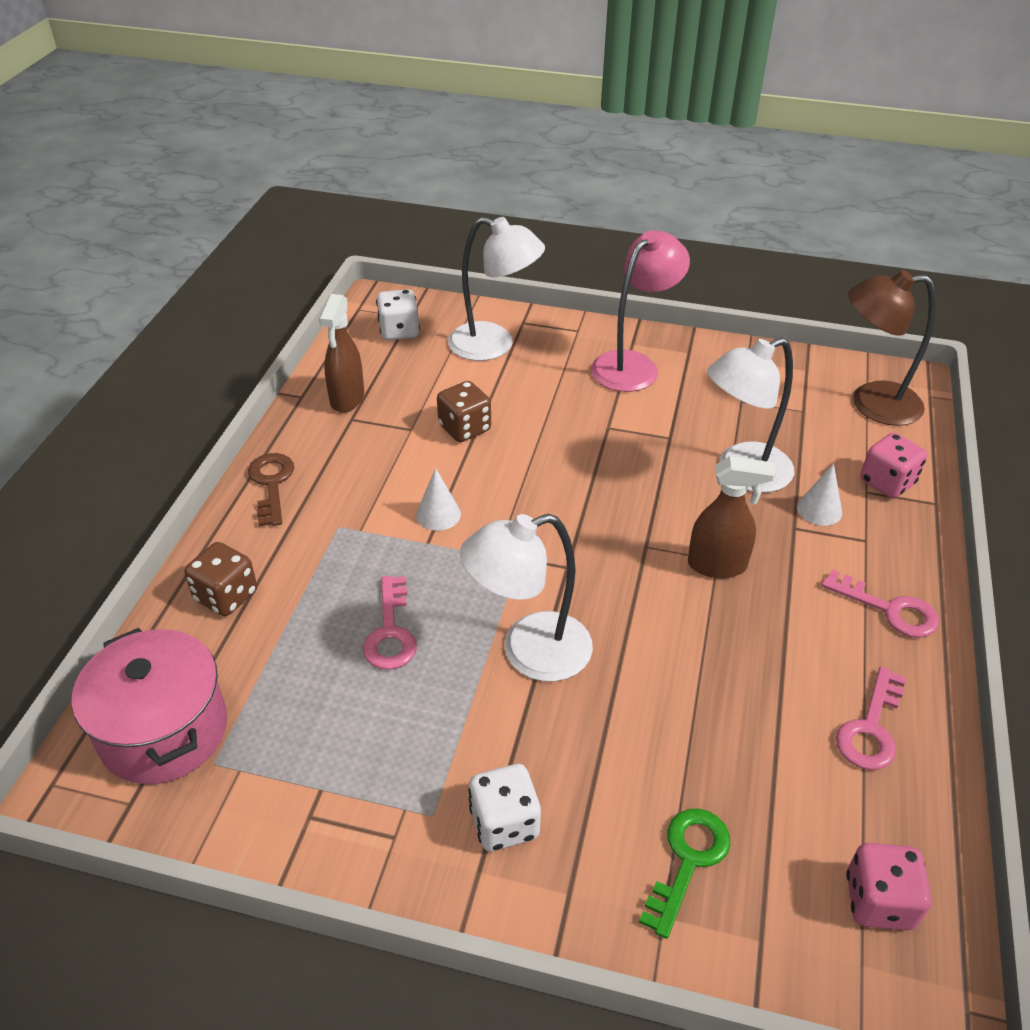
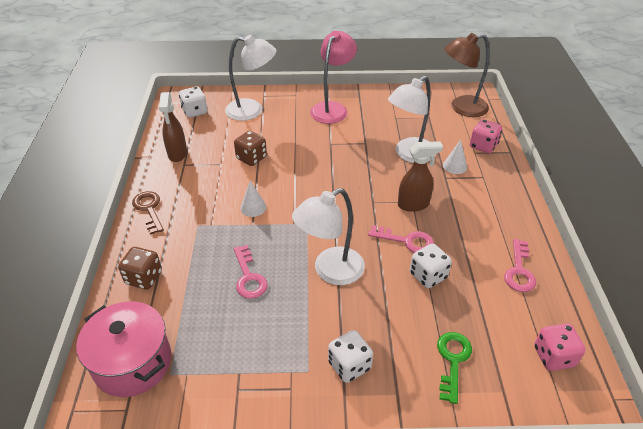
camera: 15 degrees left, 0 degrees up
pink key [821,570,939,638] -> pink key moved to [368,225,434,253]
none -> white dice [410,243,452,288]

